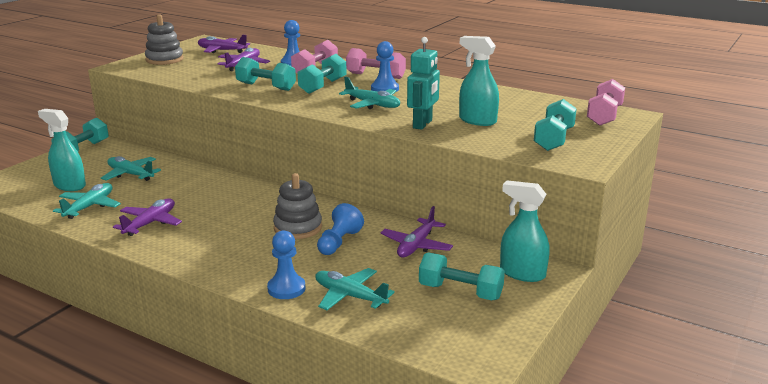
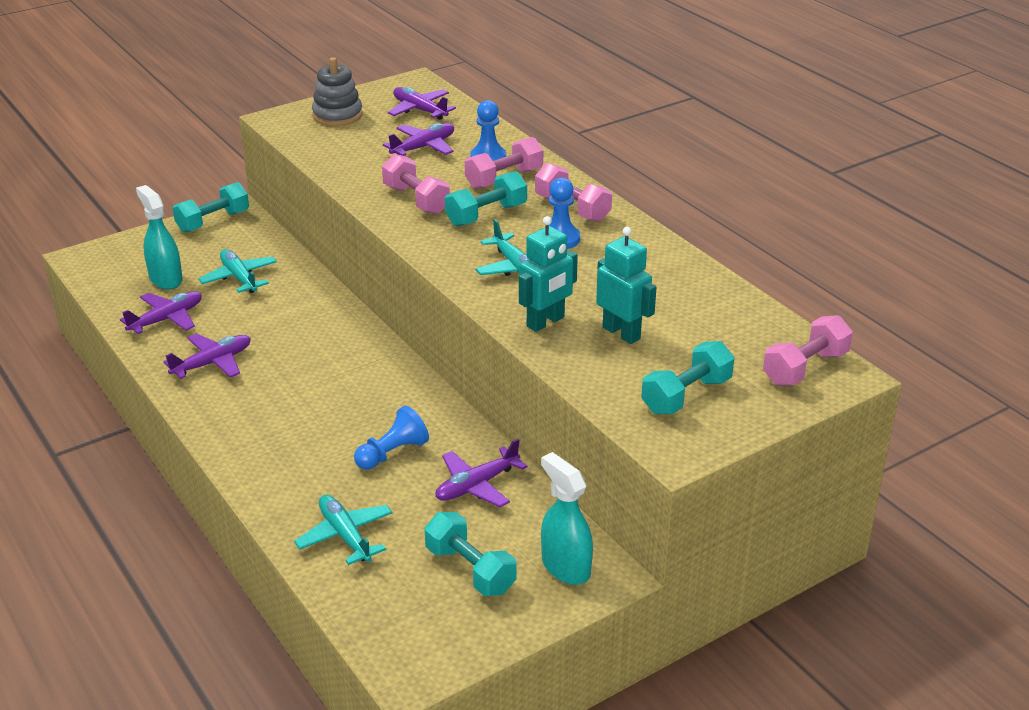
camera: 25 degrees right, 10 degrees up
turquoise plane [53,183,121,219] -> purple plane [120,291,202,334]
turquoise dumbbell [235,57,296,91] -> pink dumbbell [382,154,450,214]
blue pawn [267,230,305,299] -> none
grey stacking toy [273,173,322,239] -> none
turquoise spray bottle [459,36,499,126] -> turquoise robot [596,227,657,344]

